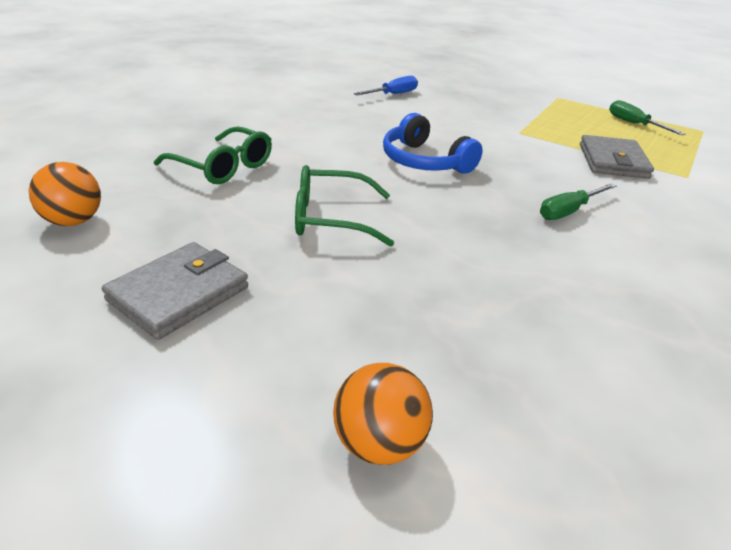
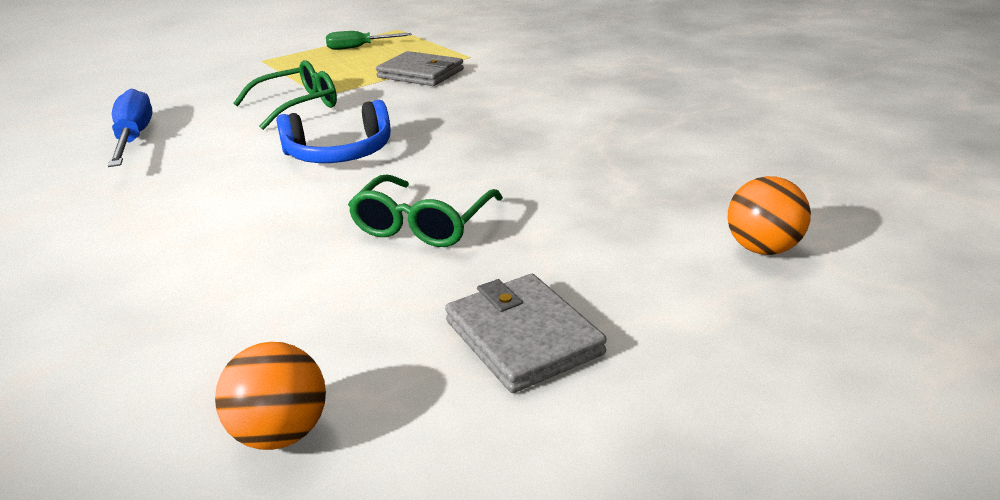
camera: 65 degrees left, 5 degrees down
green glasses [154,126,272,184] -> green glasses moved to [233,60,337,130]
blue screwdriver [354,76,418,95] -> blue screwdriver [108,88,153,167], size x1.55
green screwdriver [540,183,617,220] -> none

